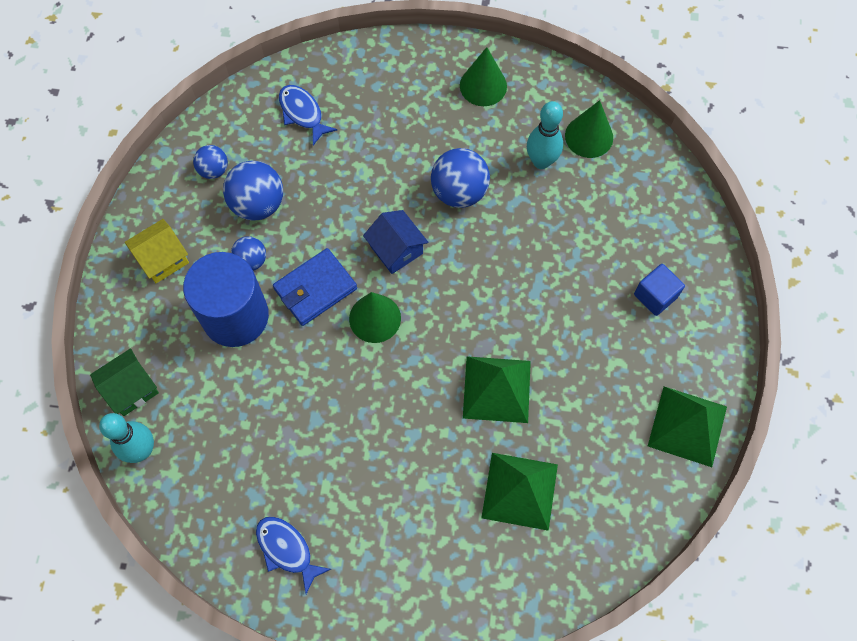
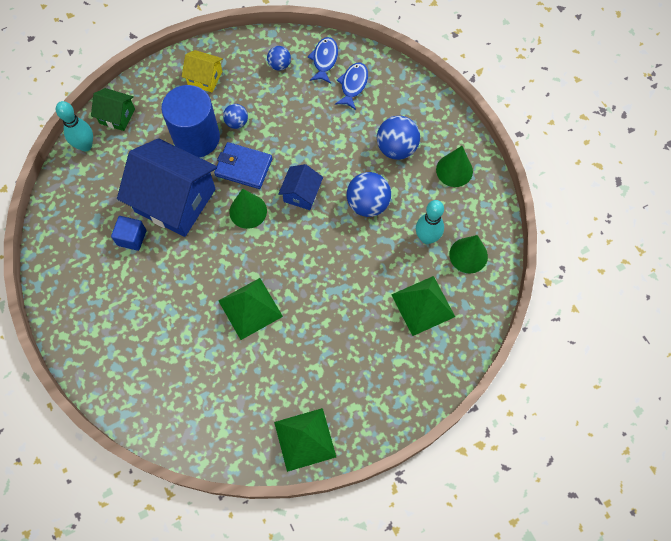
camera: 55 degrees right, 0 degrees up
blue ball [223,161,283,221] -> blue ball moved to [377,116,420,160]
blue fish [256,517,331,594] -> blue fish moved to [308,37,338,84]
green pyramid [481,453,558,531] -> green pyramid moved to [391,276,455,336]
blue cube [634,264,685,316] -> blue cube moved to [111,216,146,251]
none -> blue house [117,138,217,237]

